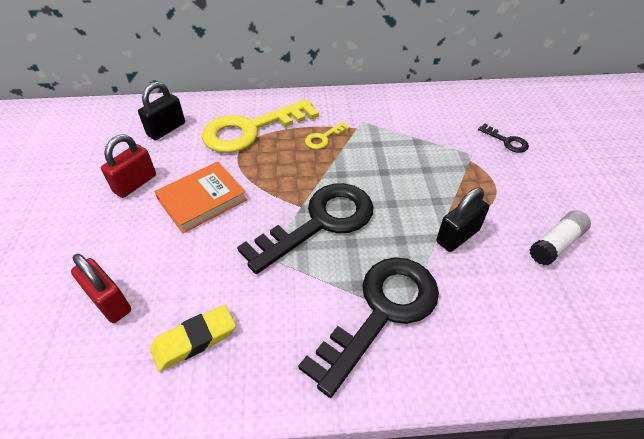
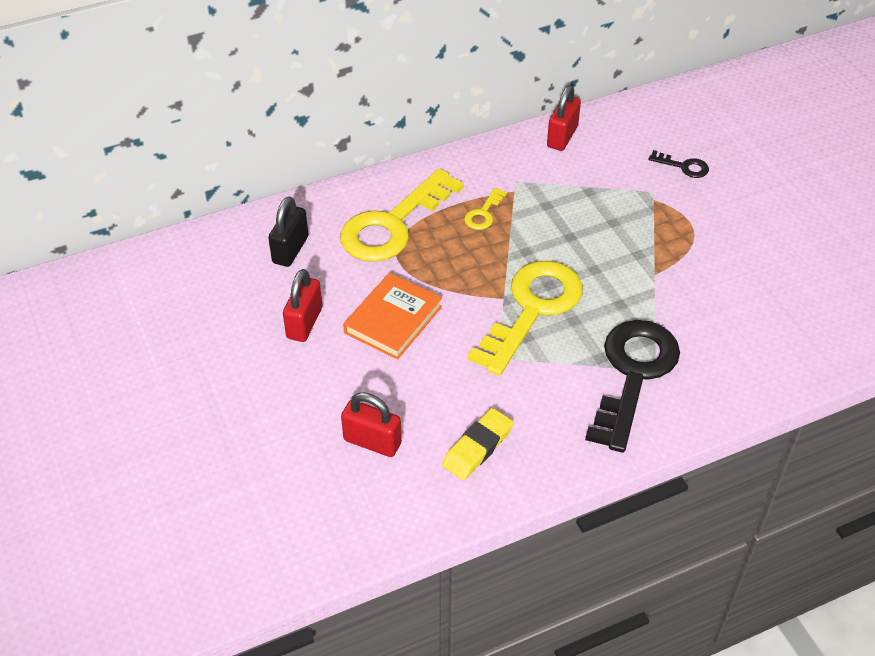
camera: 20 degrees left, 0 degrees up
black key [237,183,373,274] -> yellow key [467,261,583,376]
black padlock [436,188,489,252] -> none
white glue stick [529,210,591,265] -> none
none -> red padlock [547,85,581,151]

